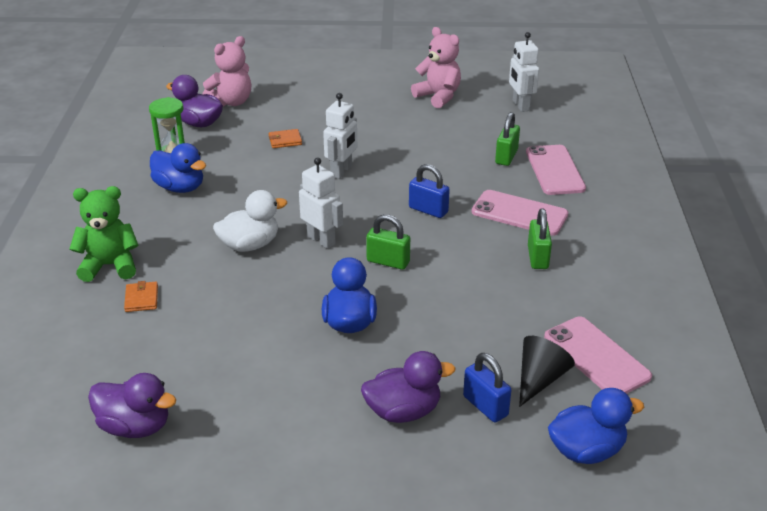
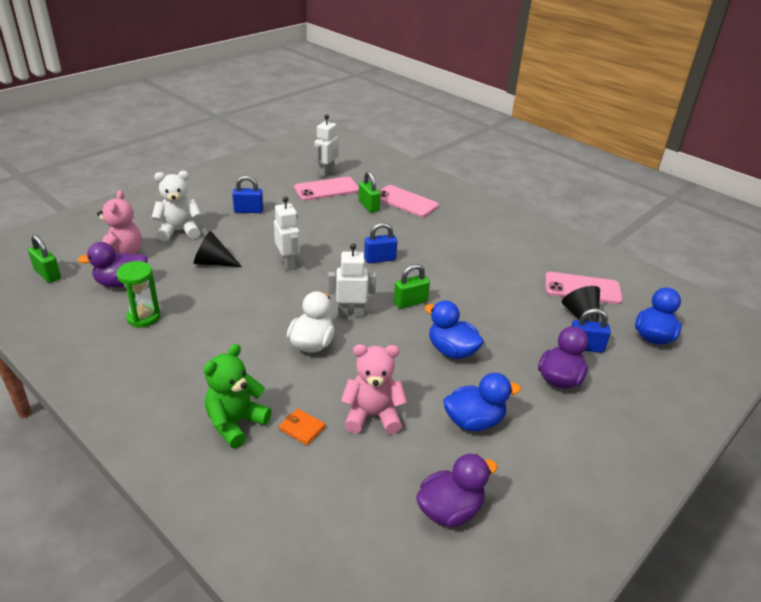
camera: 50 degrees left, 0 degrees up
blue duck [150,143,206,193] -> blue duck moved to [443,373,521,431]
orange wallet [269,129,302,148] -> black cone [194,231,242,267]
pink teddy bear [411,27,461,109] -> pink teddy bear moved to [341,344,407,434]
pink phone [472,190,568,236] -> pink phone moved to [294,177,359,201]
white robot [509,32,539,112] -> white robot turned 90 degrees clockwise [314,114,339,177]
green padlock [528,209,552,269] -> green padlock moved to [28,235,61,283]
none -> white teddy bear [152,171,201,241]
none -> blue padlock [232,176,263,213]

